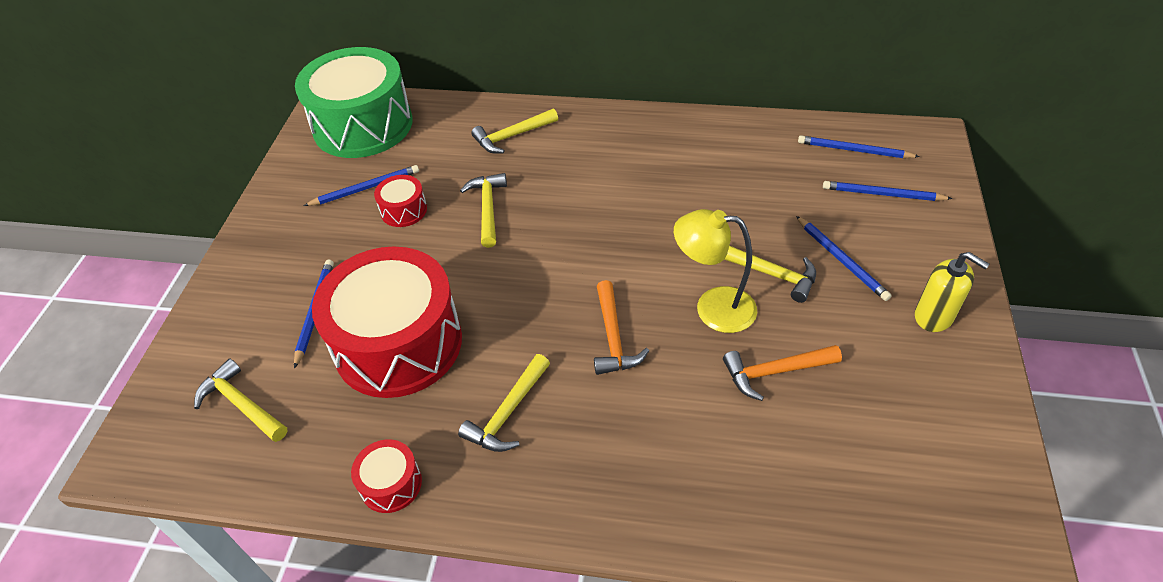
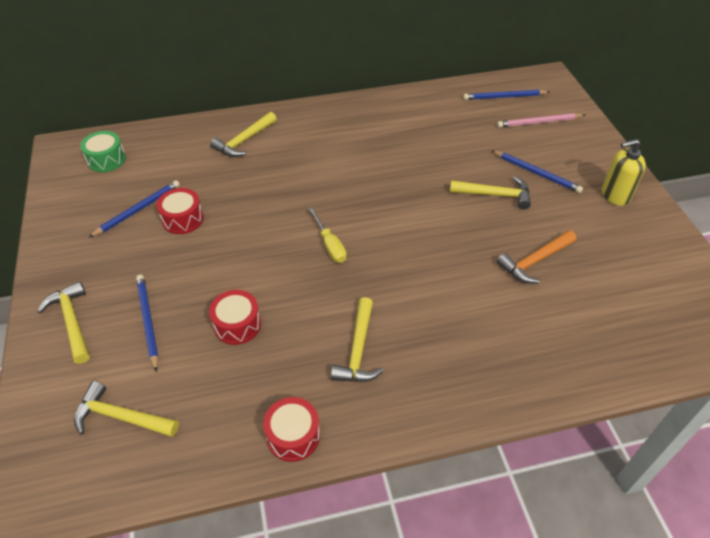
camera: 25 degrees left, 0 degrees up
green drum [295,47,413,158] -> green drum [80,131,126,172], size x0.42
red drum [312,246,462,398] -> red drum [209,290,261,345], size x0.42
yellow hammer [460,173,507,248] -> yellow hammer moved to [37,282,90,364]
orange hammer [594,280,649,375] -> none
yellow lamp [674,209,757,333] -> none
blue pencil [823,181,953,201] -> pink pencil [497,113,585,128]
yellow soap dispenser [915,252,989,332] -> yellow soap dispenser turned 150 degrees clockwise [602,139,646,206]
none -> yellow screwdriver [308,207,347,263]

